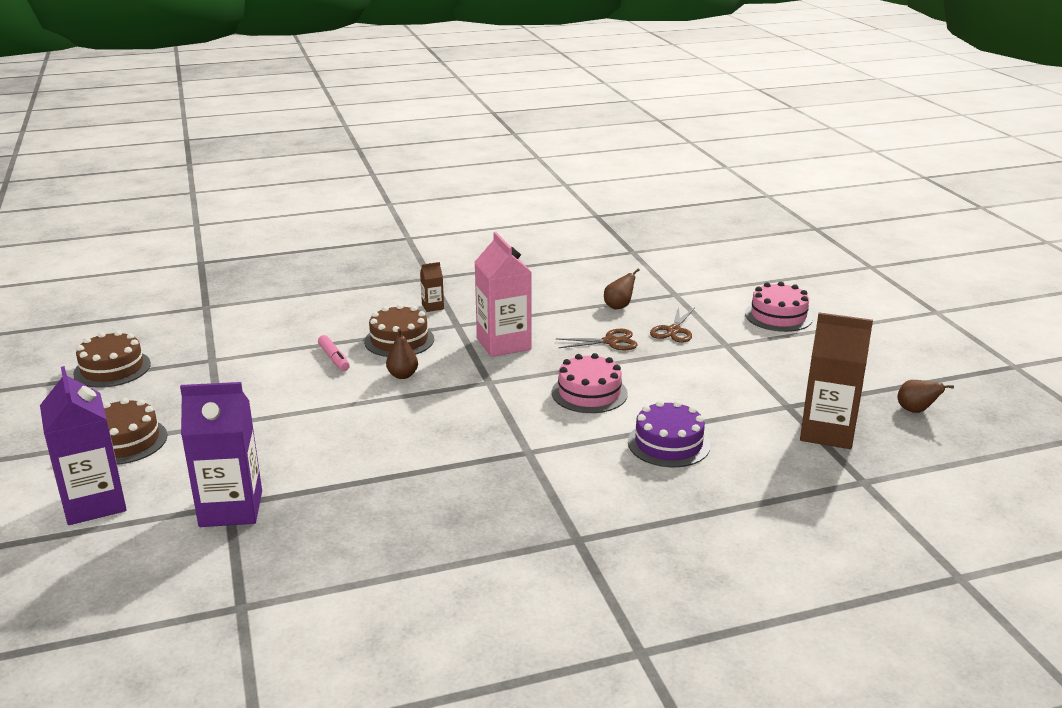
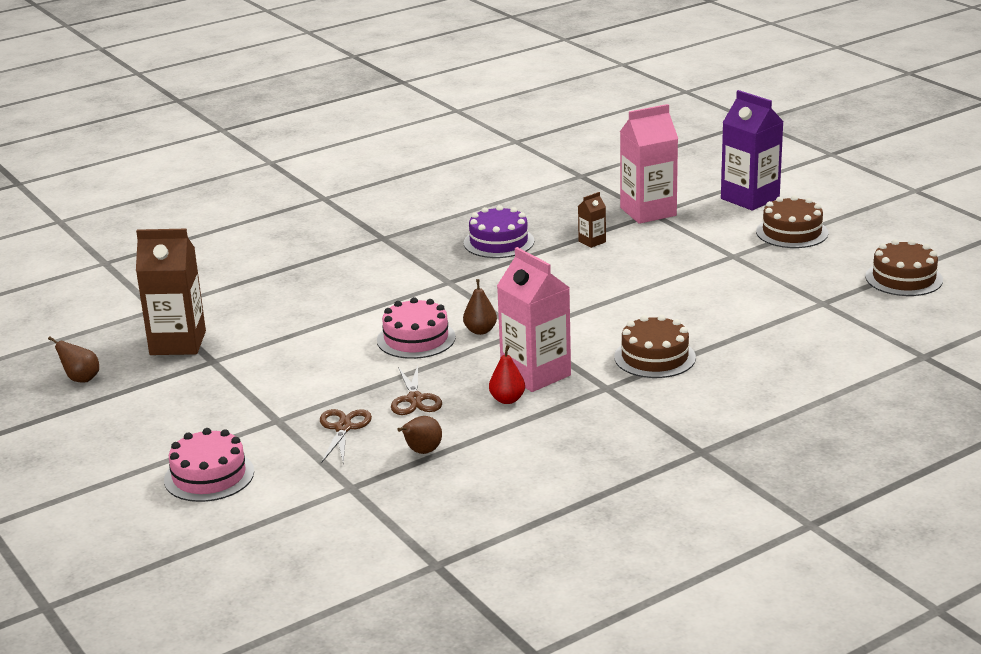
camera: 165 degrees right, 0 degrees up
purple carton [180,382,262,527] -> pink carton [620,104,678,224]
pink marker [318,335,350,371] -> none
brown pear [386,328,418,379] -> brown pear moved to [463,279,497,335]
brown carton [420,262,444,312] -> brown carton moved to [578,192,606,248]
brown scissors [556,329,637,350] -> brown scissors turned 75 degrees counterclockwise [391,365,442,415]
purple cake [628,400,710,467] -> purple cake moved to [463,205,534,258]
none -> red pear [489,345,525,404]

